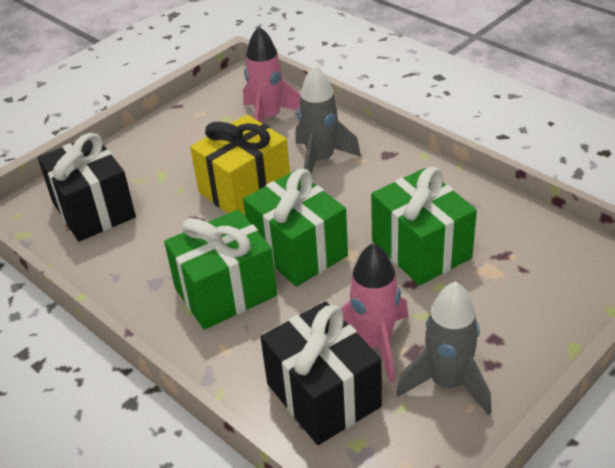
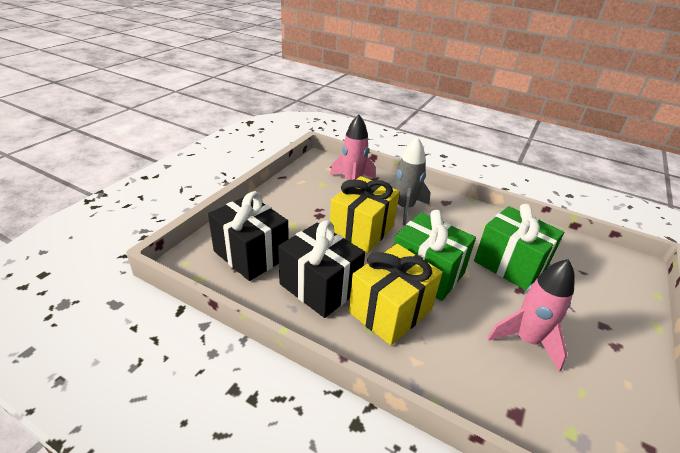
camera: 20 degrees left, 5 degrees down
green gift [164,209,277,330] -> yellow gift [349,244,442,345]
black gift [260,301,382,445] -> black gift moved to [278,221,365,318]
grey rocket [396,281,492,416] -> none

